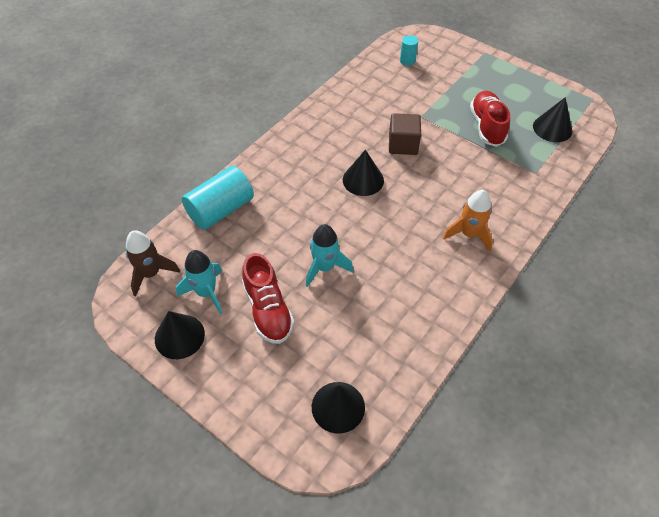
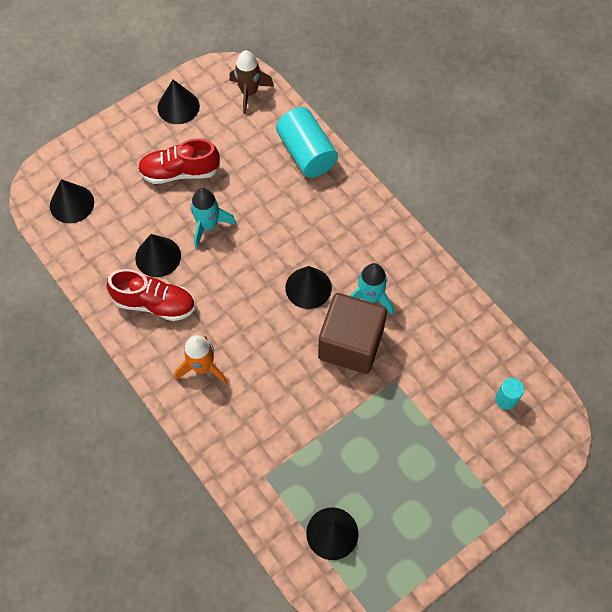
camera: 105 degrees right, 10 degrees up
turquoise rocket [176,250,222,314] -> turquoise rocket moved to [350,263,394,315]
brown cube [389,113,421,155] -> brown cube [318,293,387,374], size x1.55
red shoe [470,91,510,147] -> red shoe moved to [107,269,195,321]
none -> black cone [135,234,181,277]

